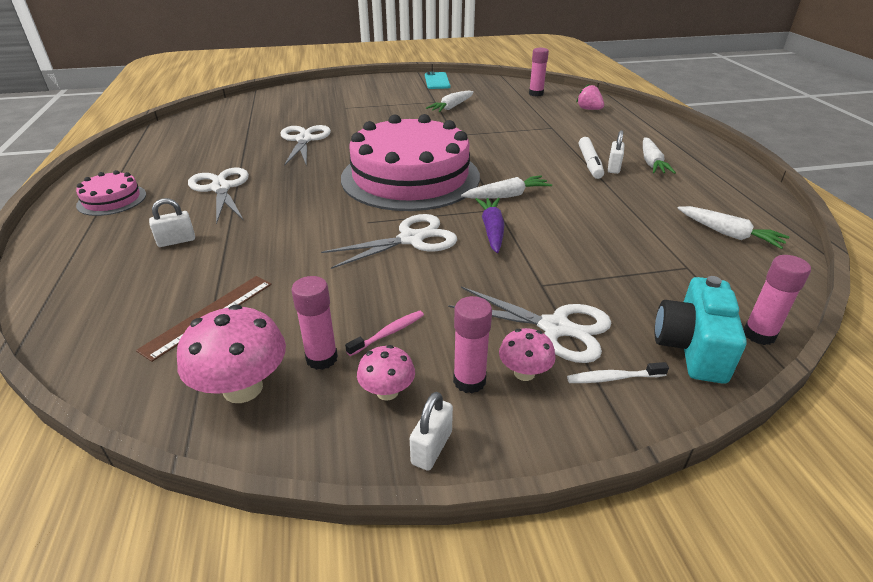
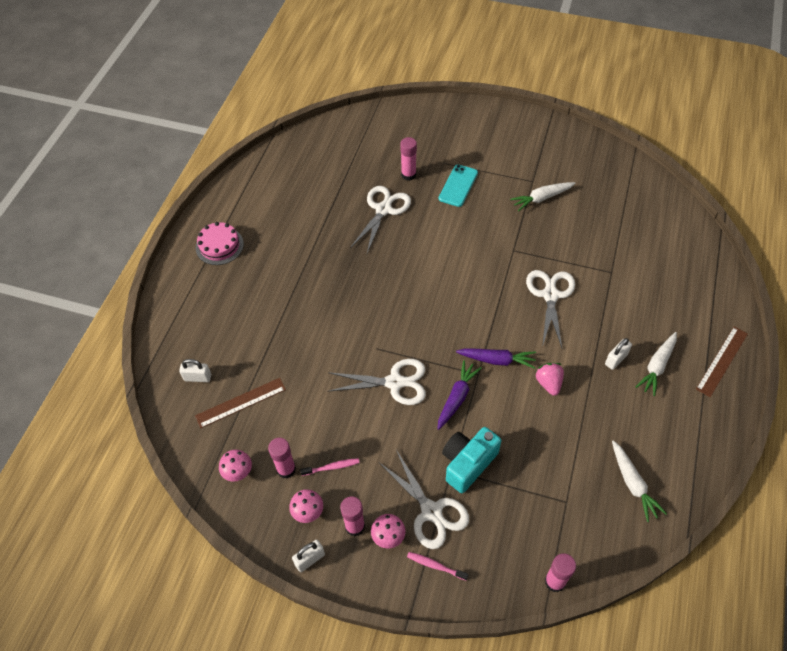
camera: 30 degrees right, 20 degrees up
white padlock [149,198,195,247] -> white padlock moved to [179,359,211,382]
pink mushroom [177,304,286,403] -> pink mushroom [219,450,252,482], size x0.57
white scissors [188,168,249,224] -> white scissors moved to [526,270,575,348]
pink cake [341,114,480,211] -> none
turquoise phone [425,72,450,89] -> turquoise phone moved to [439,164,478,207]
white carrot [461,175,552,199] -> purple carrot [456,348,536,369]
pink glue stick [529,48,549,97] -> pink glue stick moved to [400,137,417,181]
white toothbrush [567,362,669,383] -> pink toothbrush [407,552,469,580]
pink strawberry [576,84,604,110] -> pink strawberry moved to [536,363,564,396]
white marker [579,137,604,179] -> none
turquoise camera [655,276,747,384] -> turquoise camera moved to [442,427,501,493]
none -> brown ruler [696,327,748,397]

